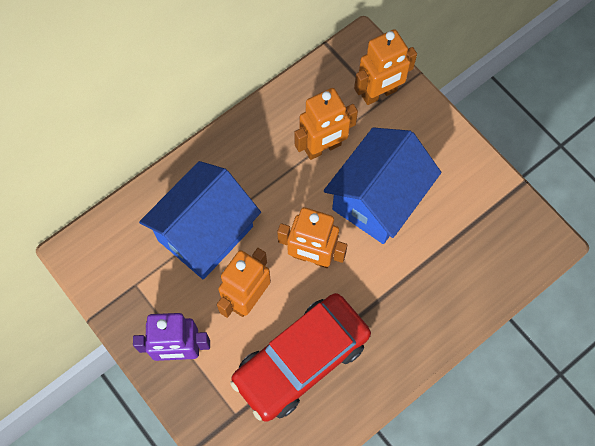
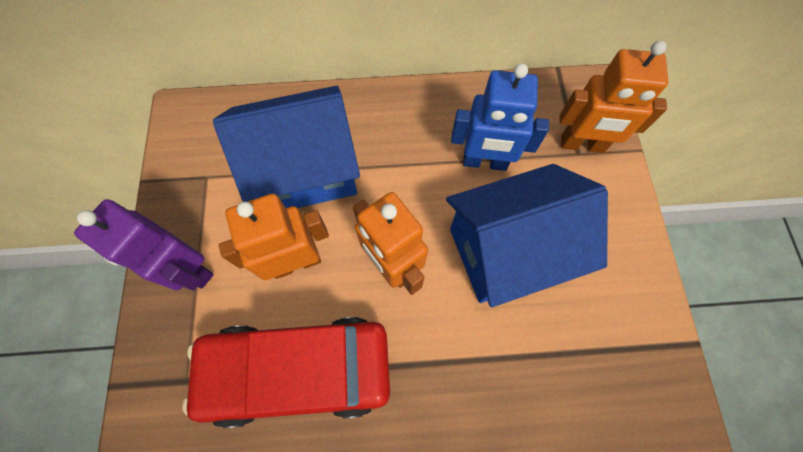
camera: 35 degrees right, 0 degrees up
orange robot [295,88,358,160] -> blue robot [451,63,549,171]

